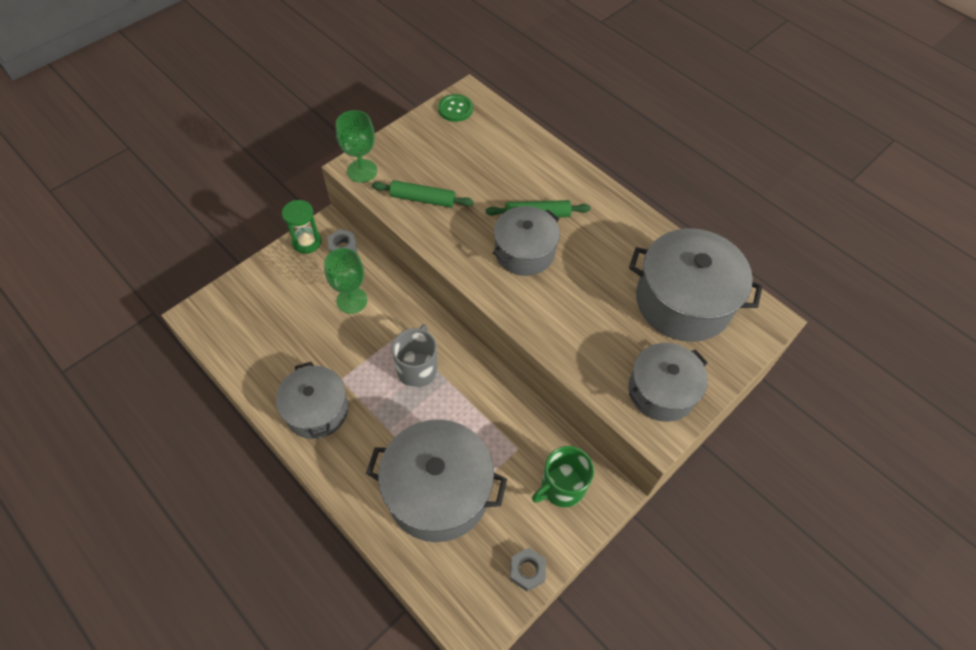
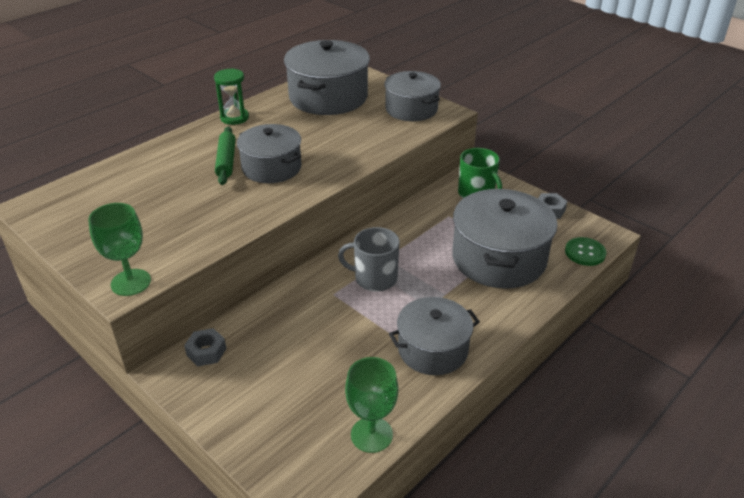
camera: 90 degrees left, 20 degrees down
green hourglass [282,200,321,254] -> green hourglass moved to [214,68,249,125]
green goblet [324,248,367,314] -> green goblet moved to [345,357,398,453]
green rolling pin [372,180,474,208] -> none
green button [438,94,473,122] -> green button moved to [565,237,606,266]

